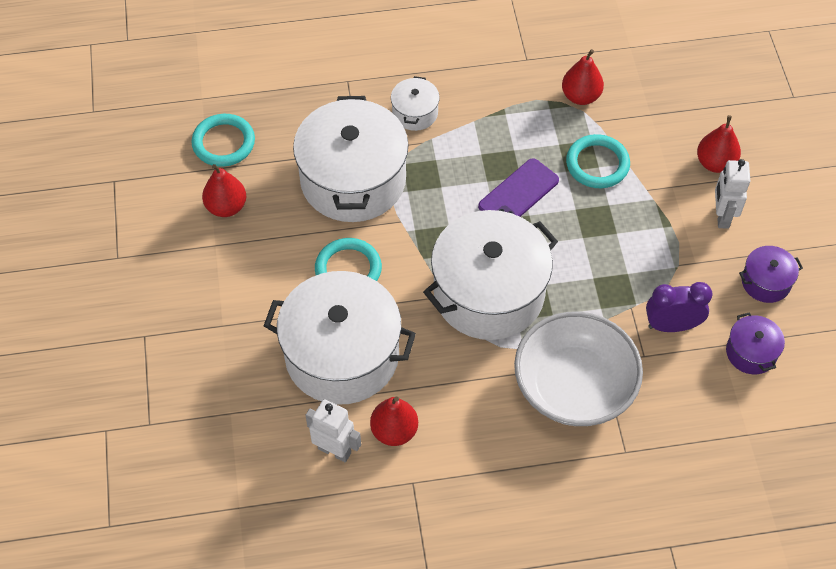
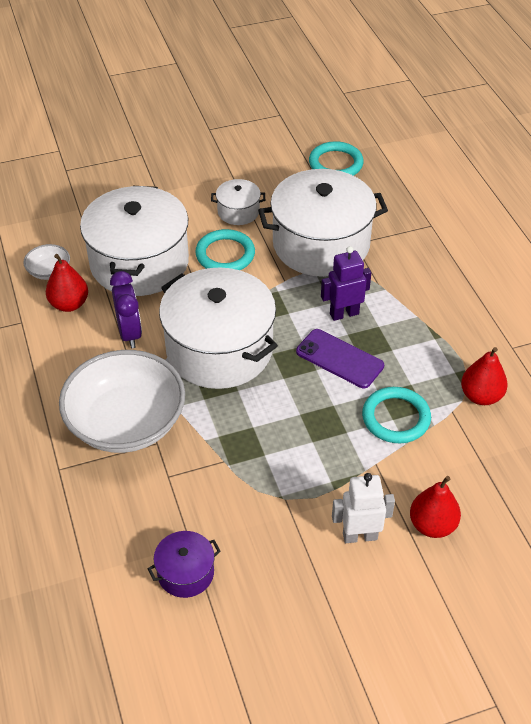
camera: 80 degrees right, 10 degrees down
red pear [202,164,246,217] -> none
white robot [305,399,361,462] -> white bowl [23,244,70,280]
white pot [391,76,440,131] -> white pot moved to [211,179,265,225]
purple clock [646,282,712,332] -> purple clock moved to [110,271,142,348]
purple pot [739,246,803,303] -> none
none -> purple robot [321,246,371,321]

